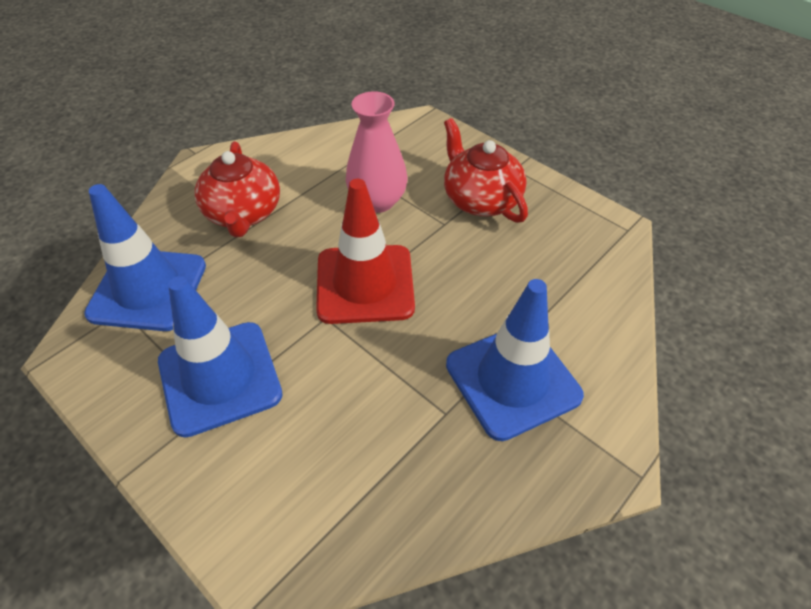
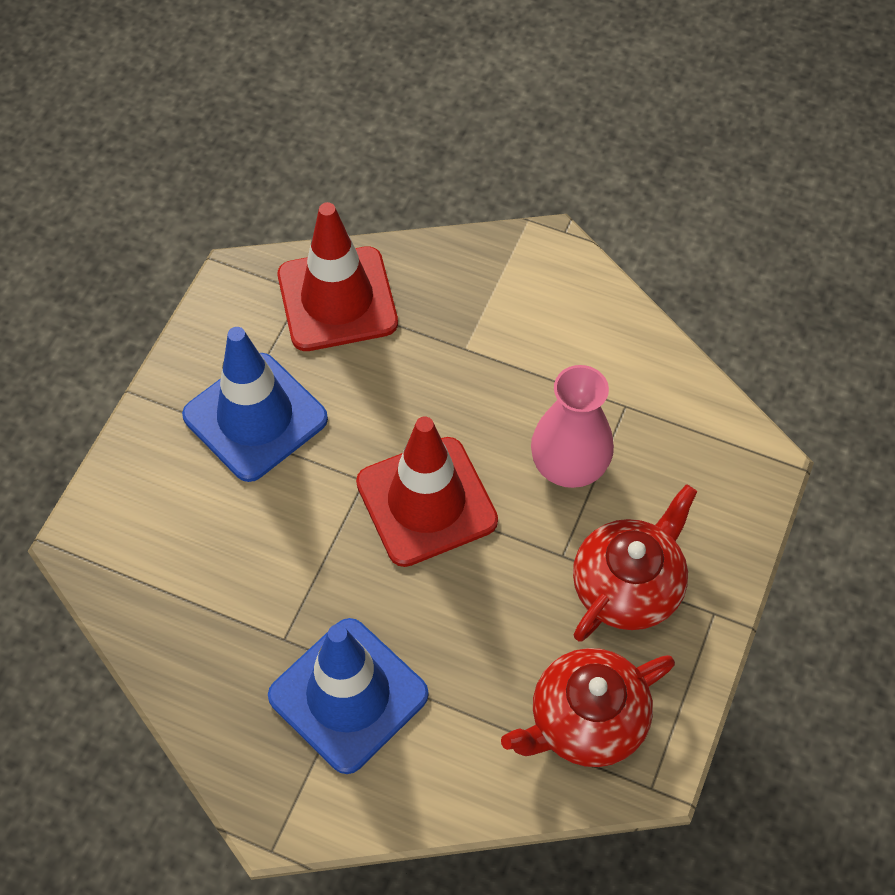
camera: 70 degrees right, 10 degrees up
blue traffic cone [84,184,206,331] -> red traffic cone [278,202,398,351]
red teapot [194,141,280,238] -> red teapot moved to [501,648,675,767]

